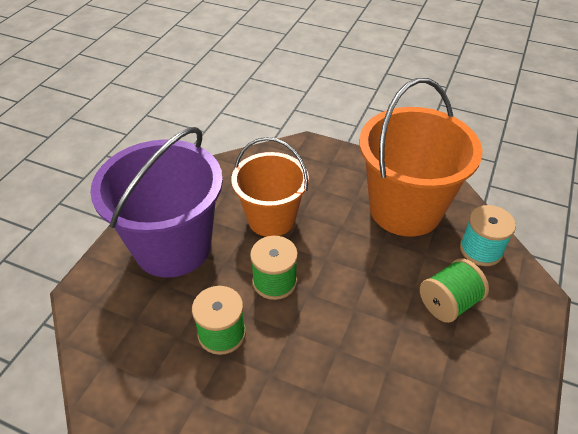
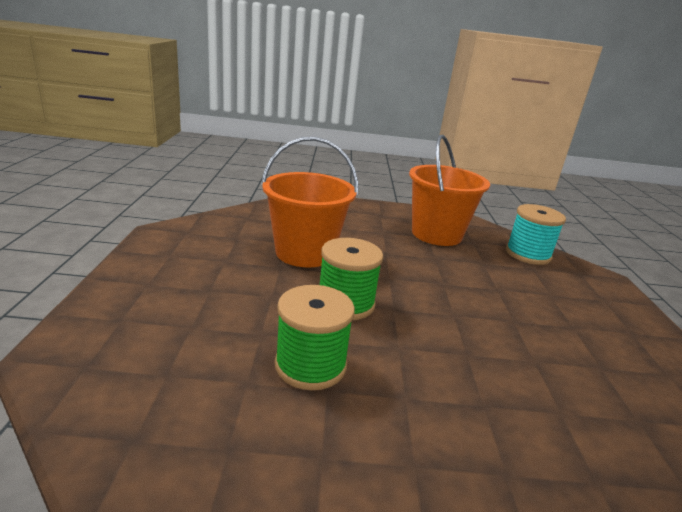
camera: 25 degrees left, 20 degrees down
purple bucket [90,127,223,278] -> none
orange bucket [359,78,482,237] -> orange bucket [409,135,490,246], size x0.66
green spool [420,258,489,323] -> none

